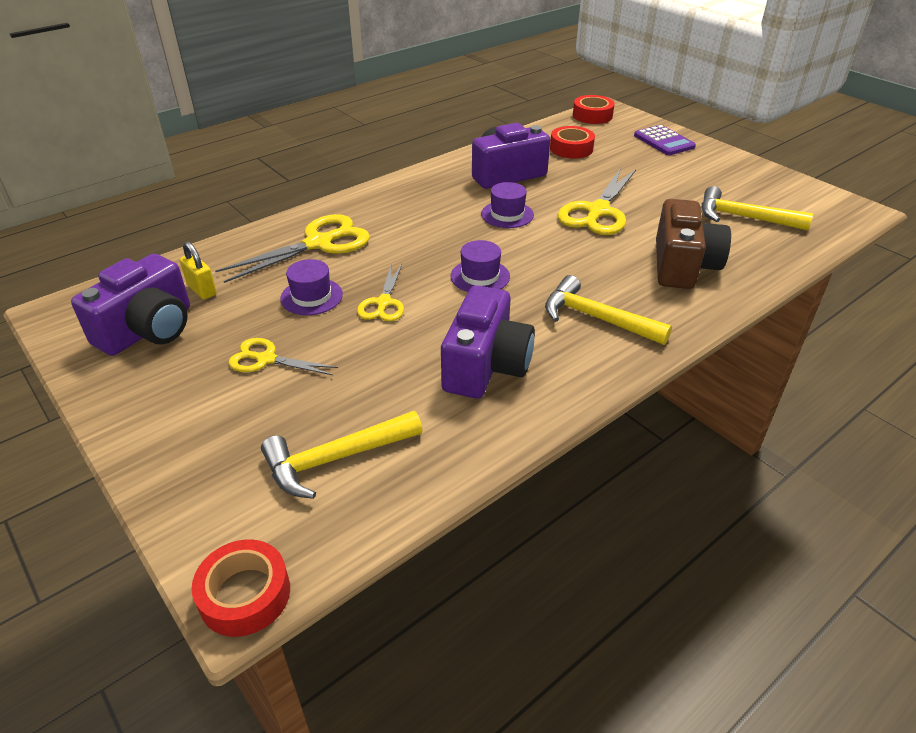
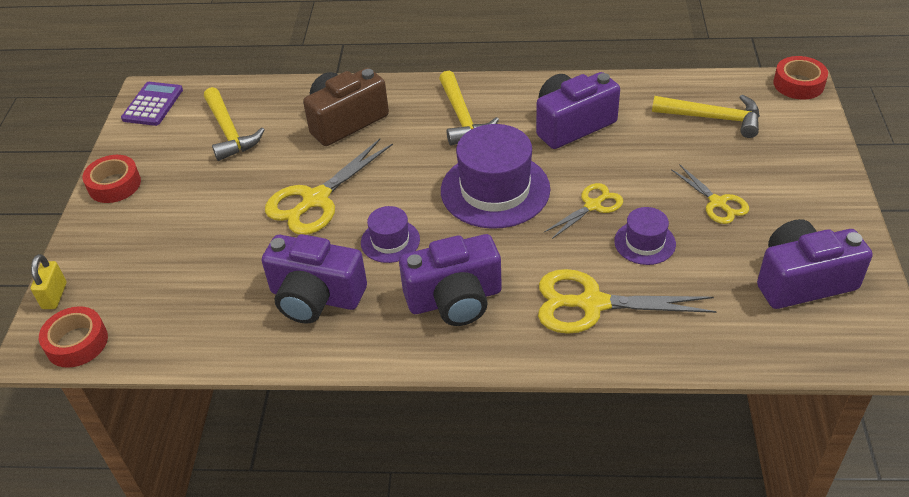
camera: 135 degrees left, 5 degrees up
yellow padlock [180,241,217,300] -> yellow padlock moved to [31,254,67,309]
purple hat [451,240,510,292] -> purple hat [441,124,550,229], size x1.93
red tape [550,126,595,159] -> red tape moved to [83,155,141,203]
yellow scissors [558,168,636,235] -> yellow scissors turned 150 degrees clockwise [265,139,393,235]
purple calculator [634,125,696,155] -> purple calculator moved to [121,82,183,126]
none -> purple camera [399,234,502,326]

